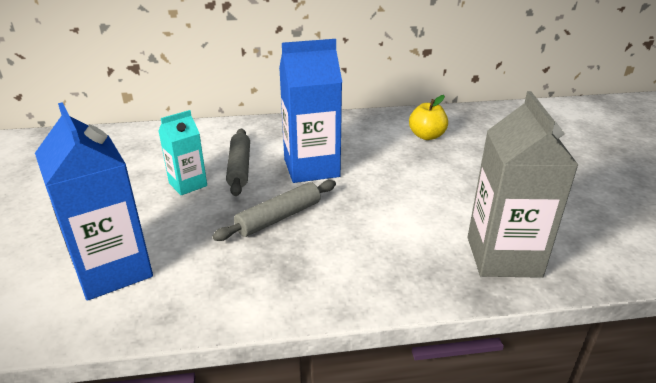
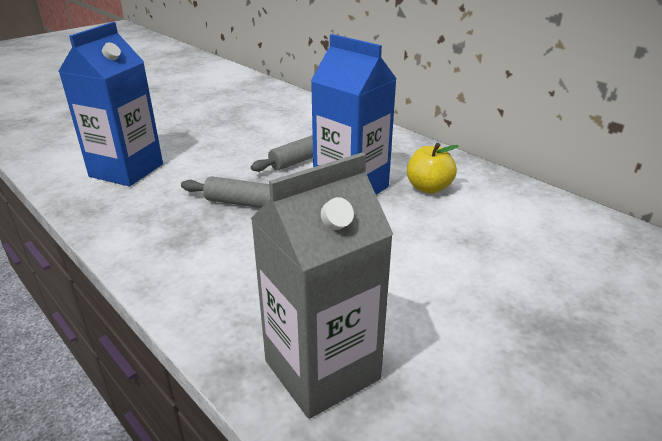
camera: 55 degrees right, 0 degrees up
turquoise carton [158,110,207,195] -> none
yellow apple [409,95,448,140] -> yellow apple moved to [407,143,459,194]

